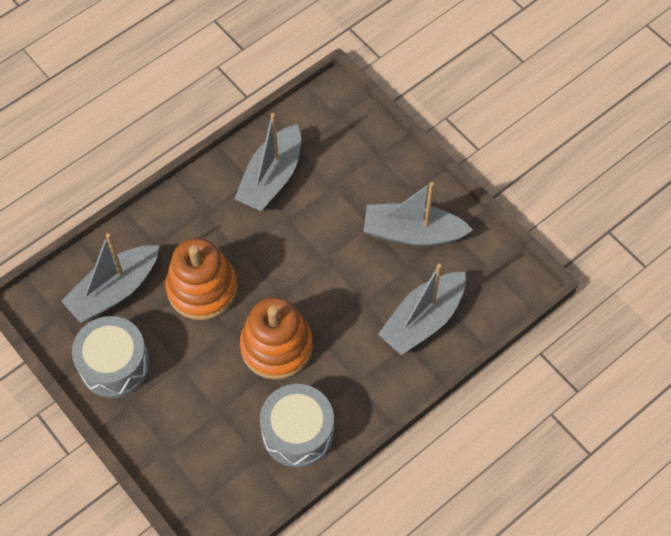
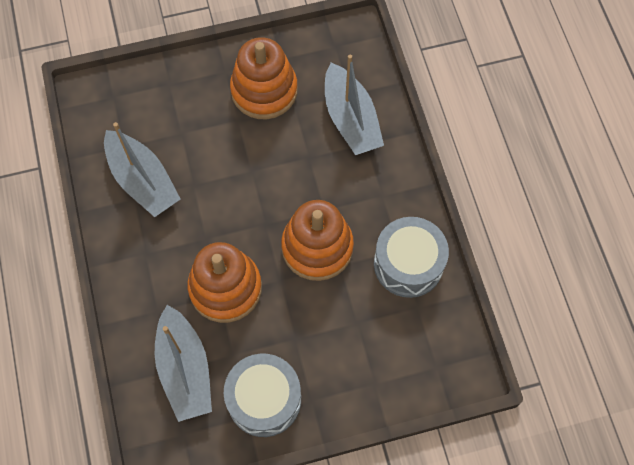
camera: 65 degrees left, 5 degrees up
grey boat [363,182,473,246] -> orange stacking toy [230,37,298,119]

